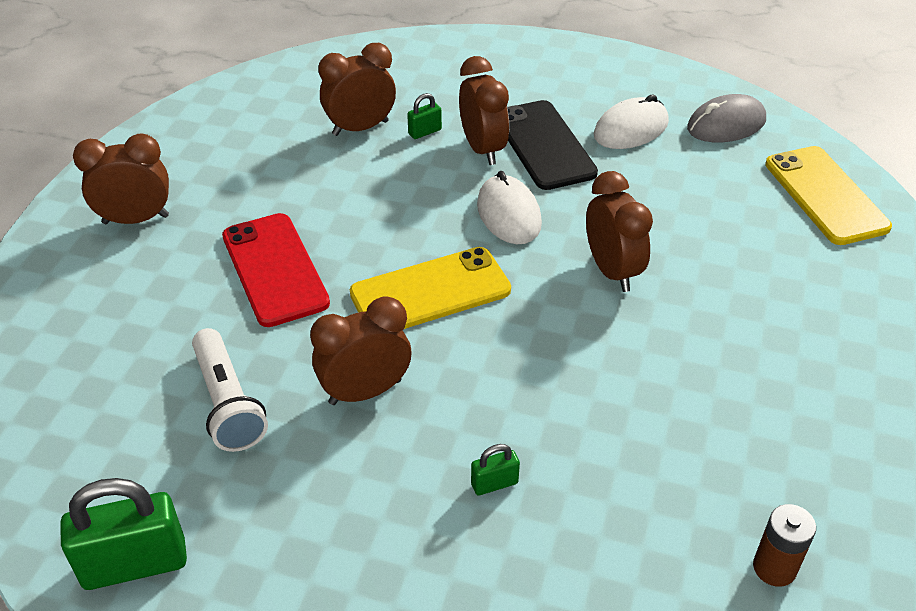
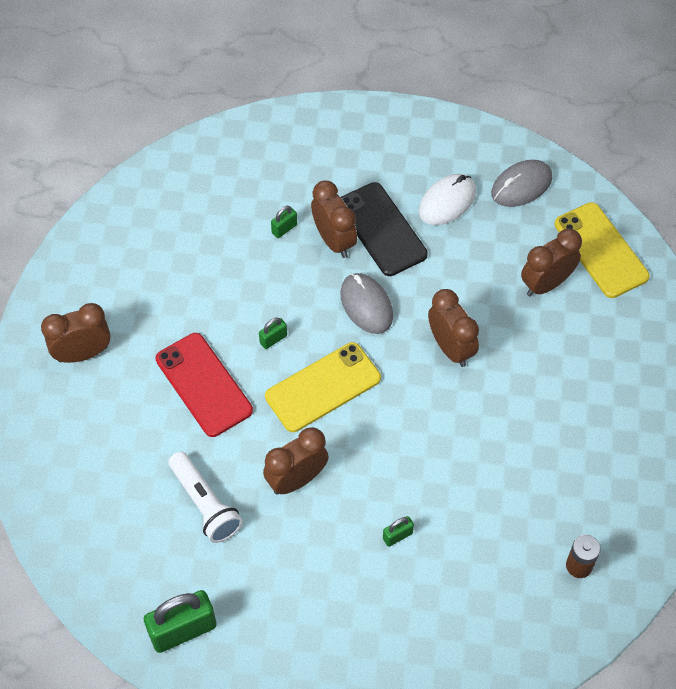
camera: 10 degrees left, 15 degrees up
brown clock [318,43,396,136] -> brown clock moved to [521,228,582,297]
white mouse [477,171,542,244] -> grey mouse [340,273,393,334]
none -> green padlock [259,317,287,349]

